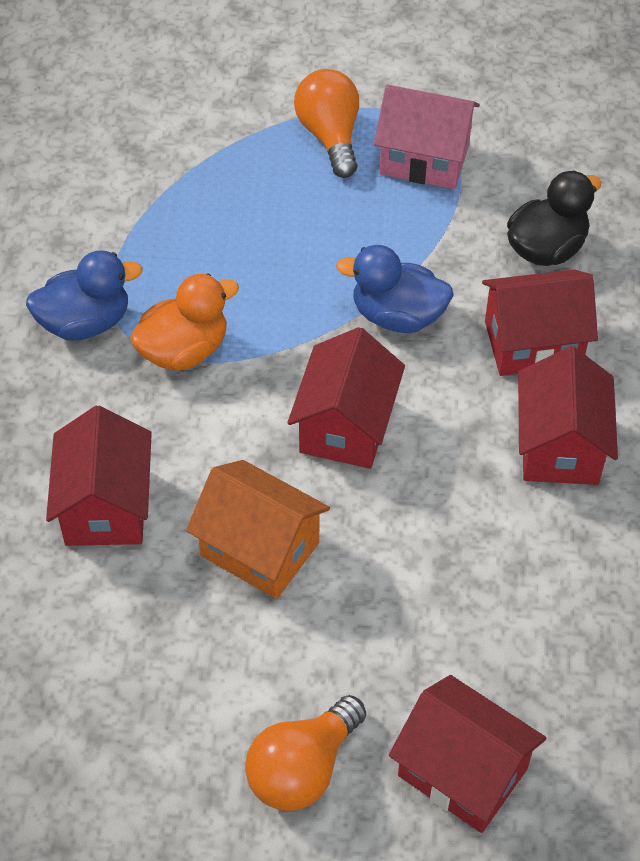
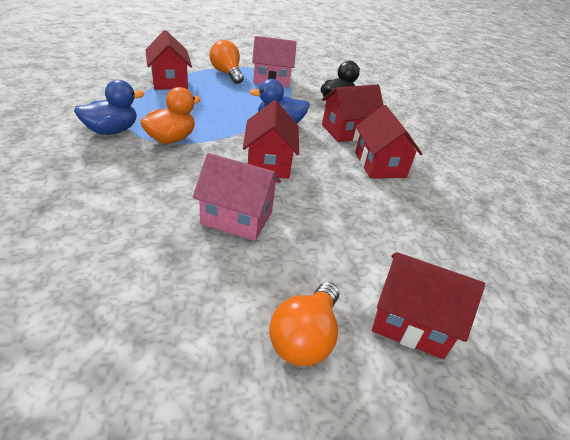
camera: 20 degrees left, 15 degrees down
red house [46,406,152,546] -> red house moved to [146,30,192,90]
orange house [186,460,330,599] -> pink house [193,153,281,241]

